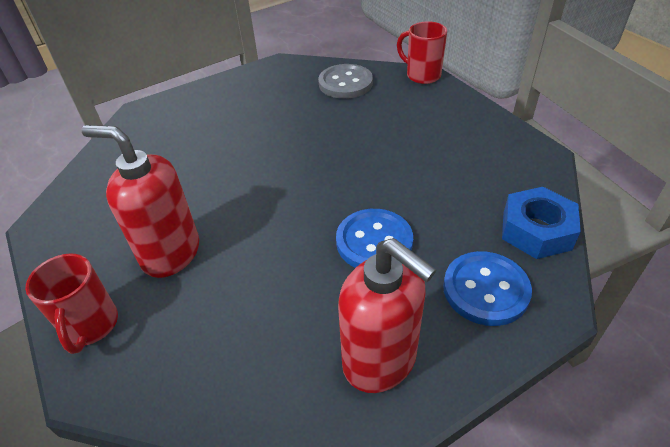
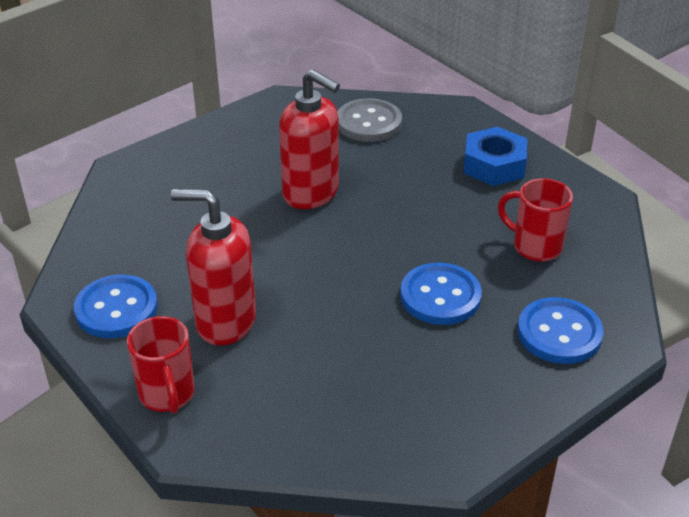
camera: 10 degrees left, 5 degrees down
red soap dispenser [338,238,436,393] -> red soap dispenser moved to [279,70,340,209]
red mug [397,21,447,84] -> red mug moved to [498,178,573,262]
blue nut [502,187,581,259] -> blue nut moved to [464,127,527,186]
none -> blue button [74,274,158,338]

